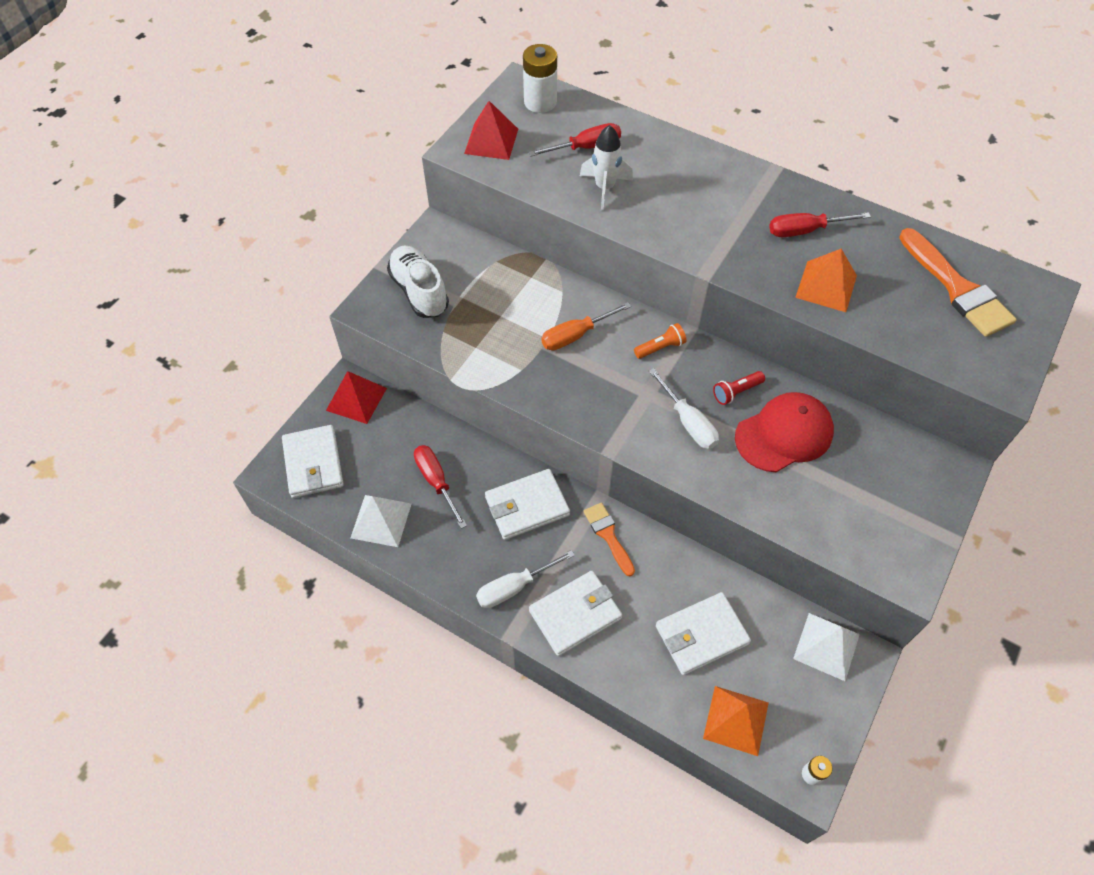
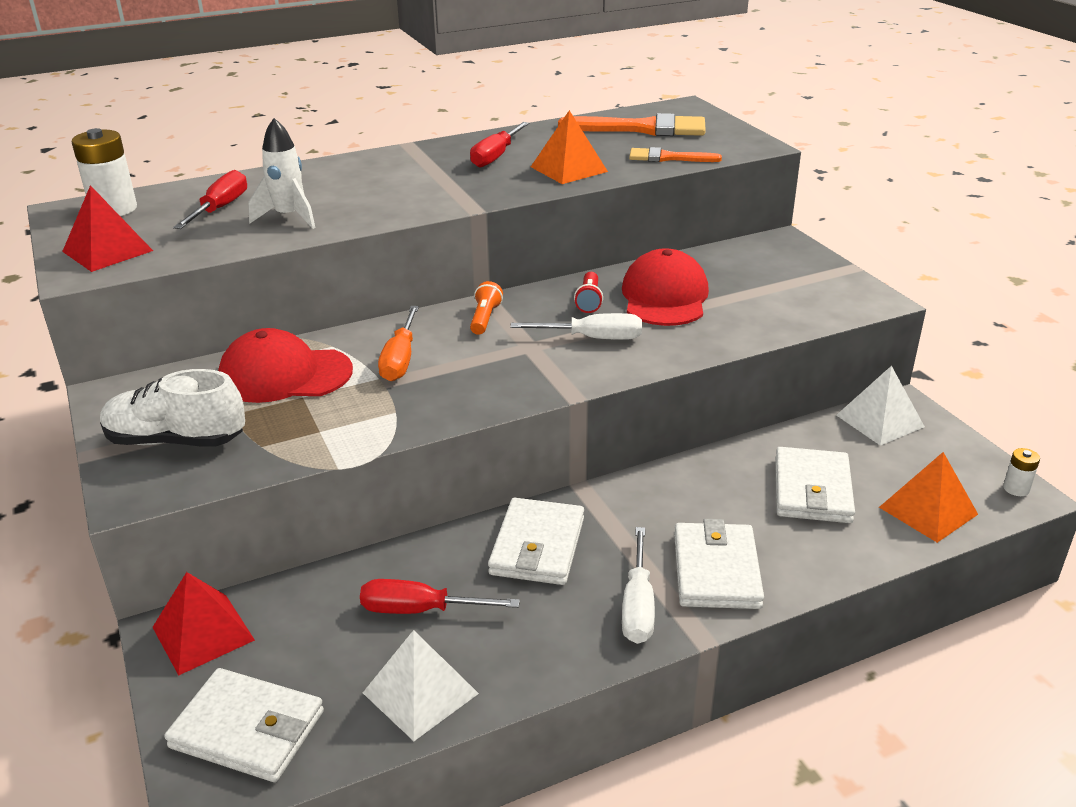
camera: 55 degrees left, 25 degrees down
orange brush [584,502,635,576] -> orange brush moved to [629,147,722,162]
none -> red cap [218,328,353,403]

